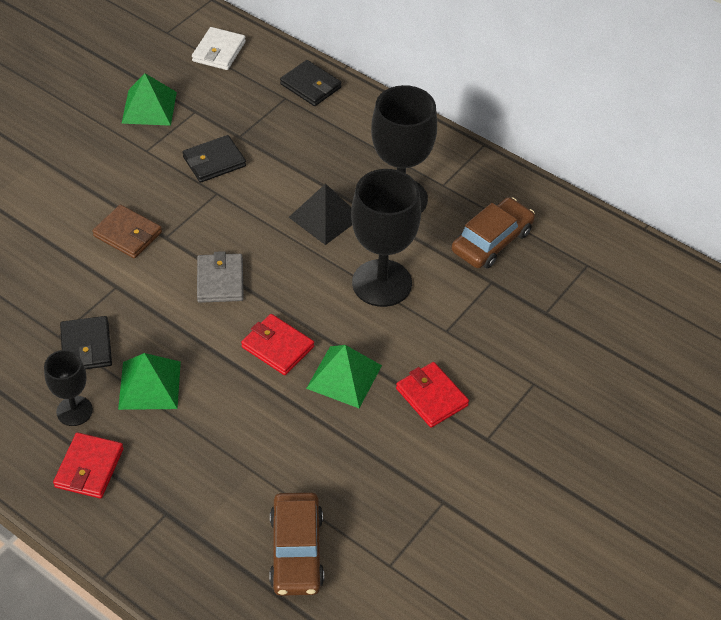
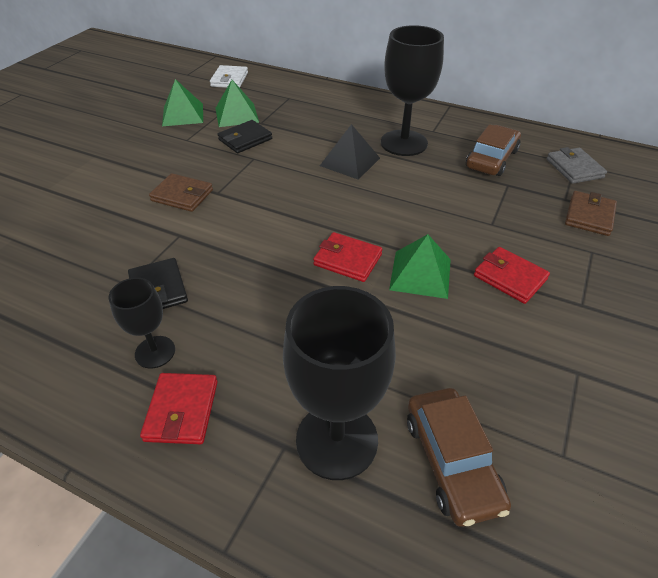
camera: 10 degrees left, 5 degrees down
green pyramid [118,353,181,410] -> green pyramid moved to [215,80,259,127]
grey wallet [197,251,244,303] -> grey wallet moved to [547,147,607,184]
black wallet [280,60,342,106] -> none
black goblet [351,169,421,307] -> black goblet moved to [283,286,396,480]
none -> brown wallet [565,191,617,236]

